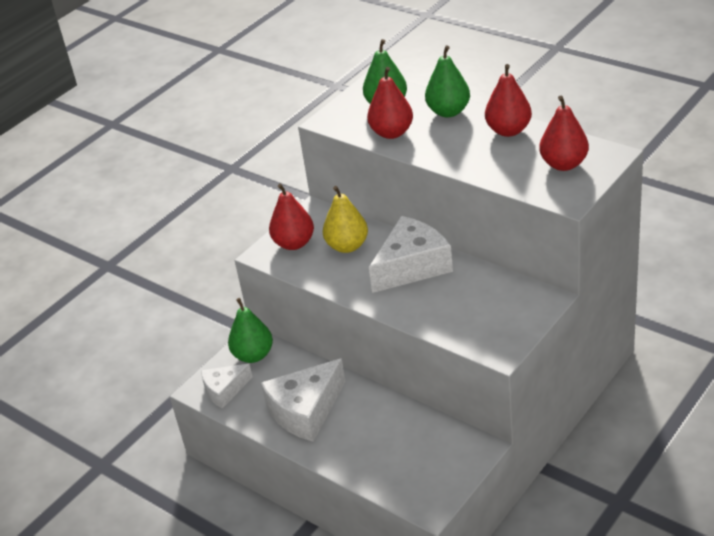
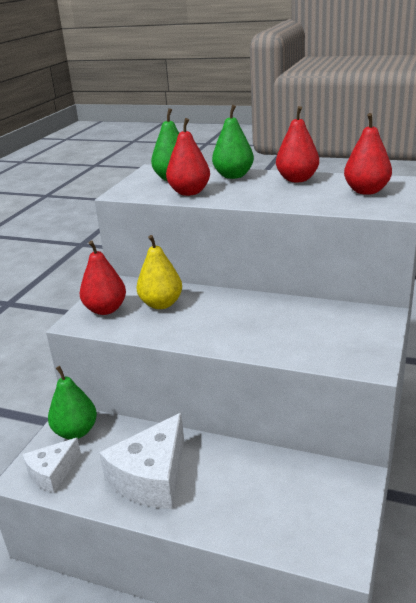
camera: 20 degrees left, 10 degrees down
white cheese [369,216,453,293] -> none

